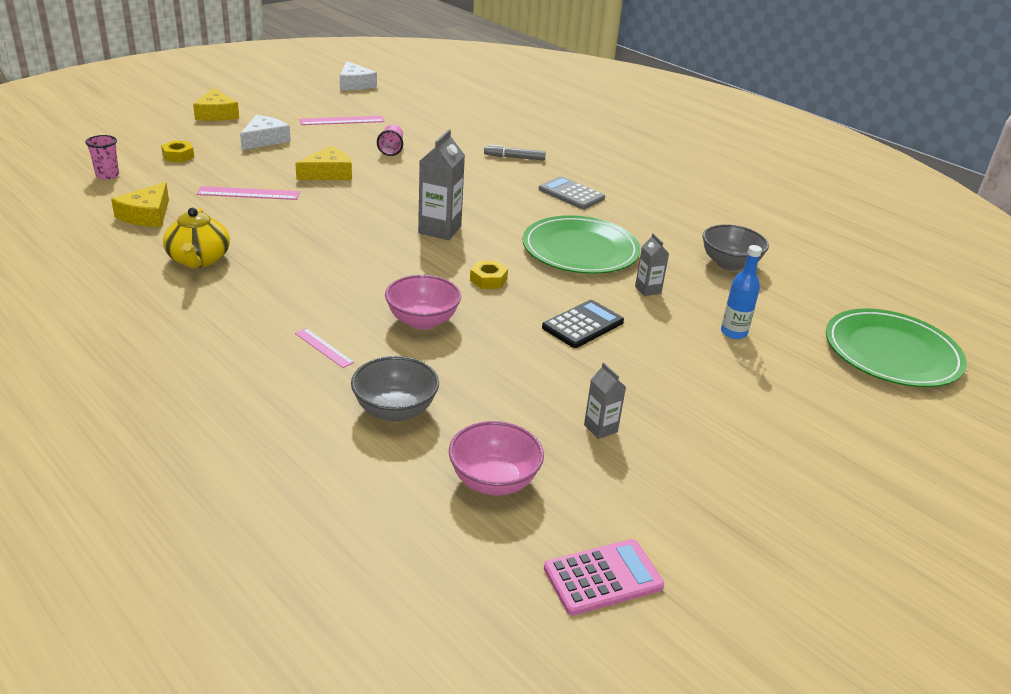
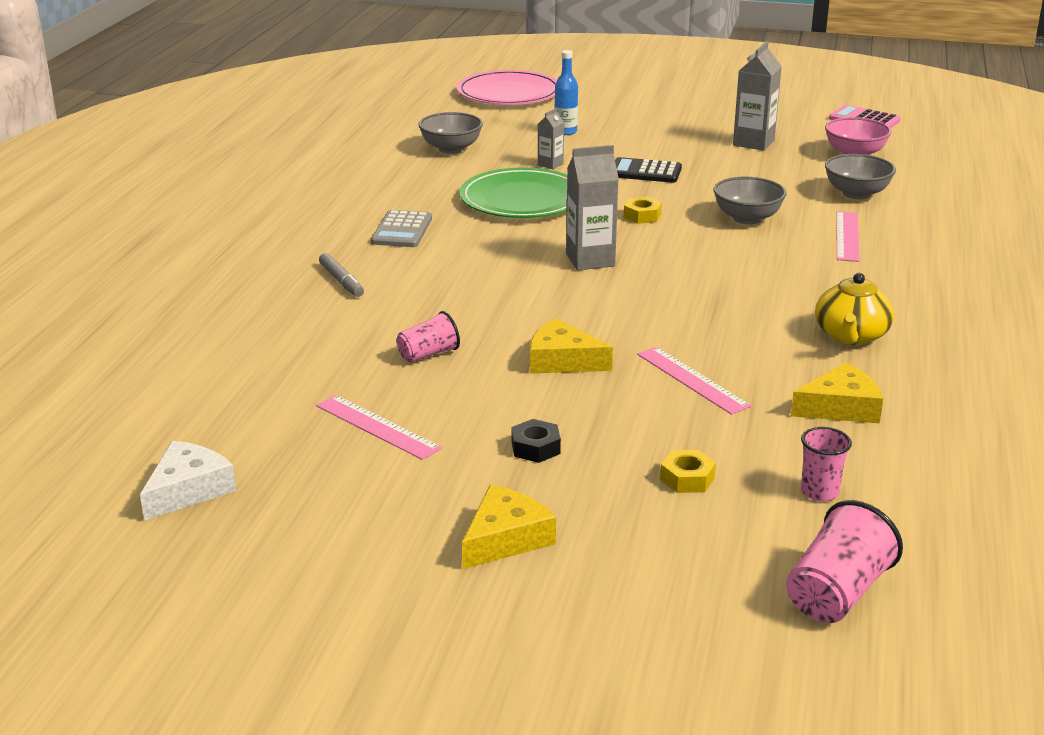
camera: 120 degrees left, 5 degrees down
yellow teapot [163,208,230,268] -> yellow teapot turned 150 degrees clockwise [815,273,894,345]
white cheese [240,115,291,150] -> black nut [512,419,561,463]
pink ruler [295,328,354,368] -> pink ruler [836,211,860,262], size x1.62
pink bowl [385,275,461,330] -> grey bowl [713,177,787,225]
grey carton [584,362,626,439] -> grey carton [733,41,782,151], size x1.83
green plate [826,308,967,387] -> pink plate [457,70,557,105]
none -> pink cup [786,500,903,623]

